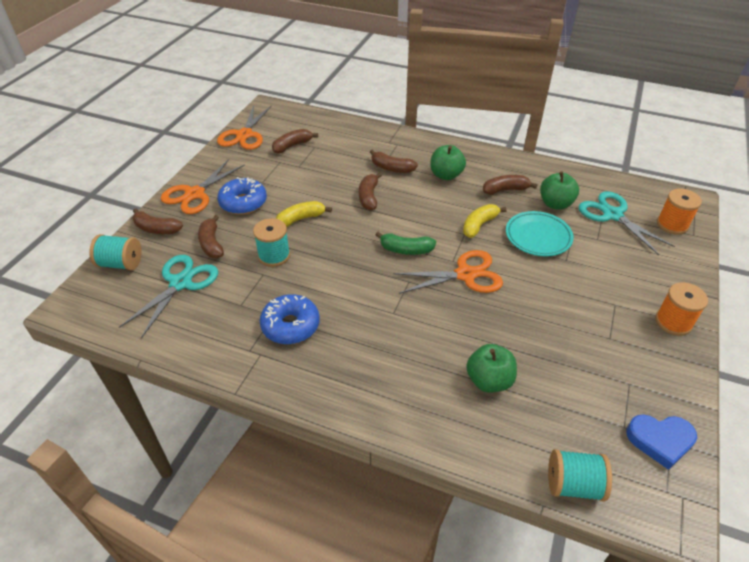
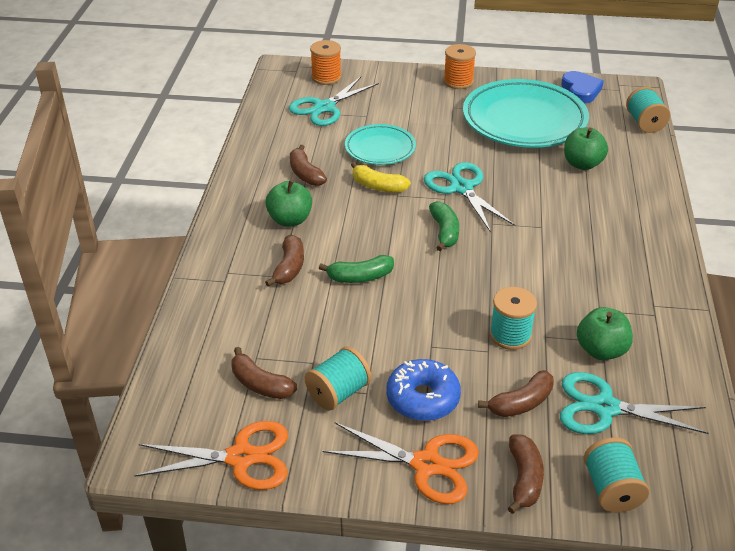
camera: 105 degrees left, 5 degrees down
blue donut [260,294,320,344] -> none
yellow banana [276,201,332,227] -> none
brown banana [359,172,382,210] -> green banana [319,255,394,283]
orange scissors [393,250,503,294] -> turquoise scissors [424,162,515,233]
green apple [540,172,579,210] -> green apple moved to [577,307,633,360]
none -> turquoise spool [304,346,372,410]
none -> turquoise plate [463,79,589,148]

